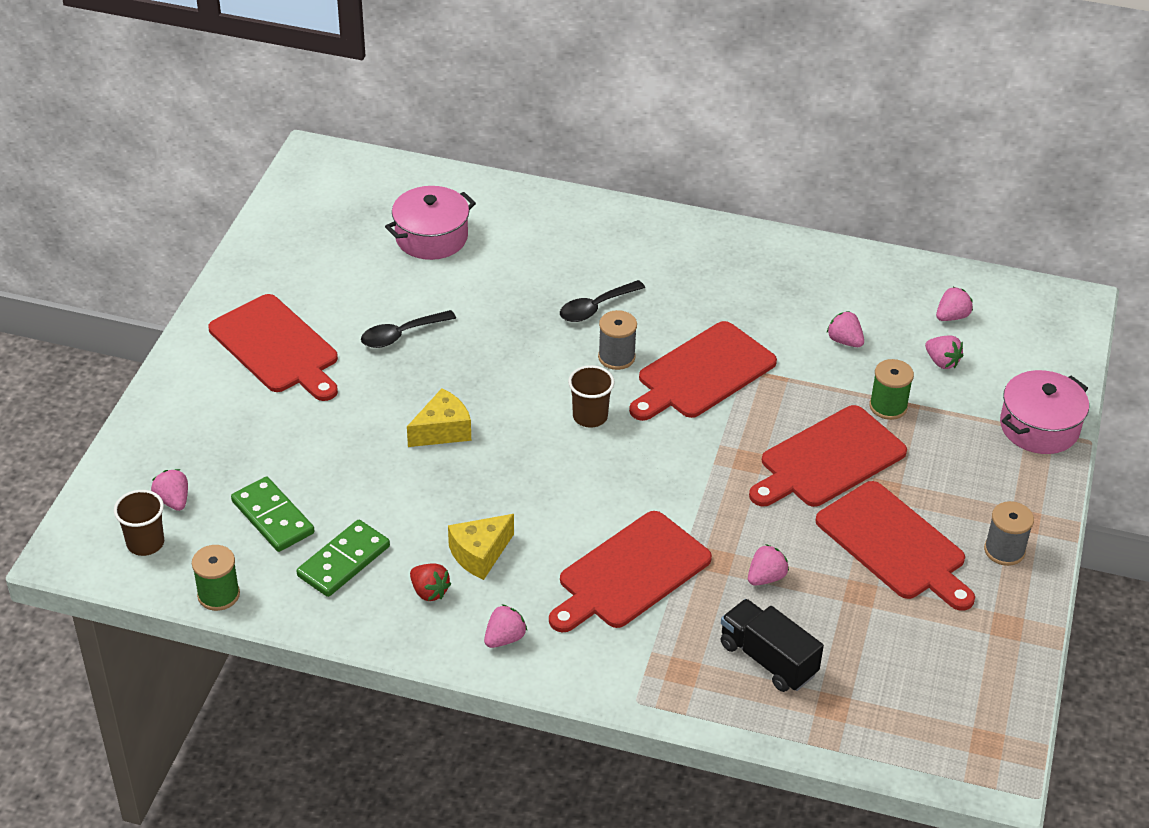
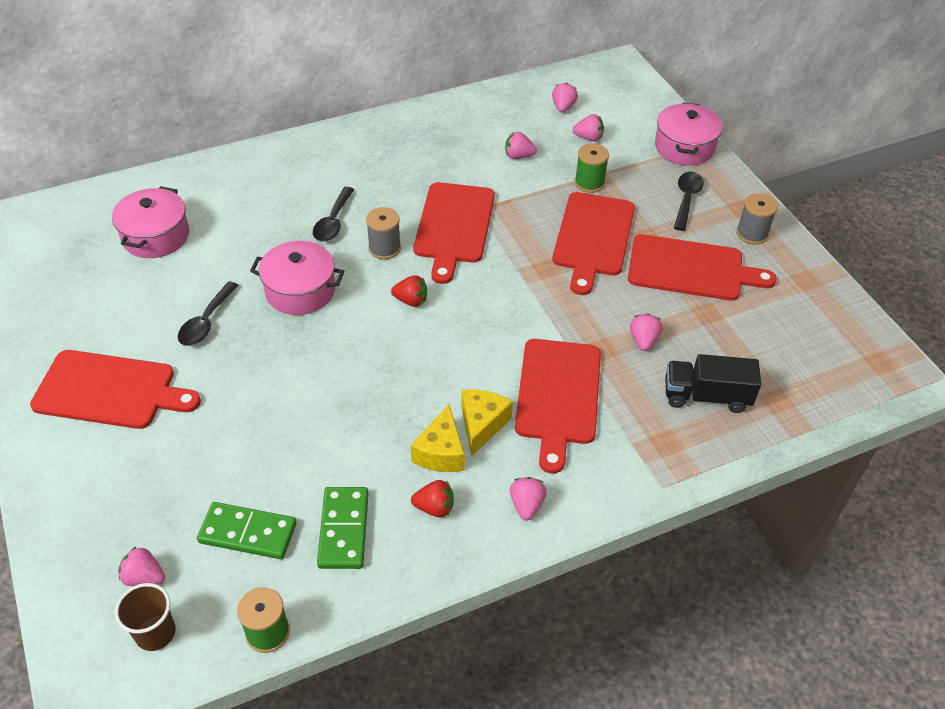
camera: 40 degrees left, 5 degrees up
yellow cheese [407,388,471,447] -> yellow cheese moved to [461,389,513,456]
brown cup [568,365,615,428] -> red strawberry [391,275,427,307]
none -> pink pot [250,241,344,315]
none -> black spoon [674,172,704,231]

